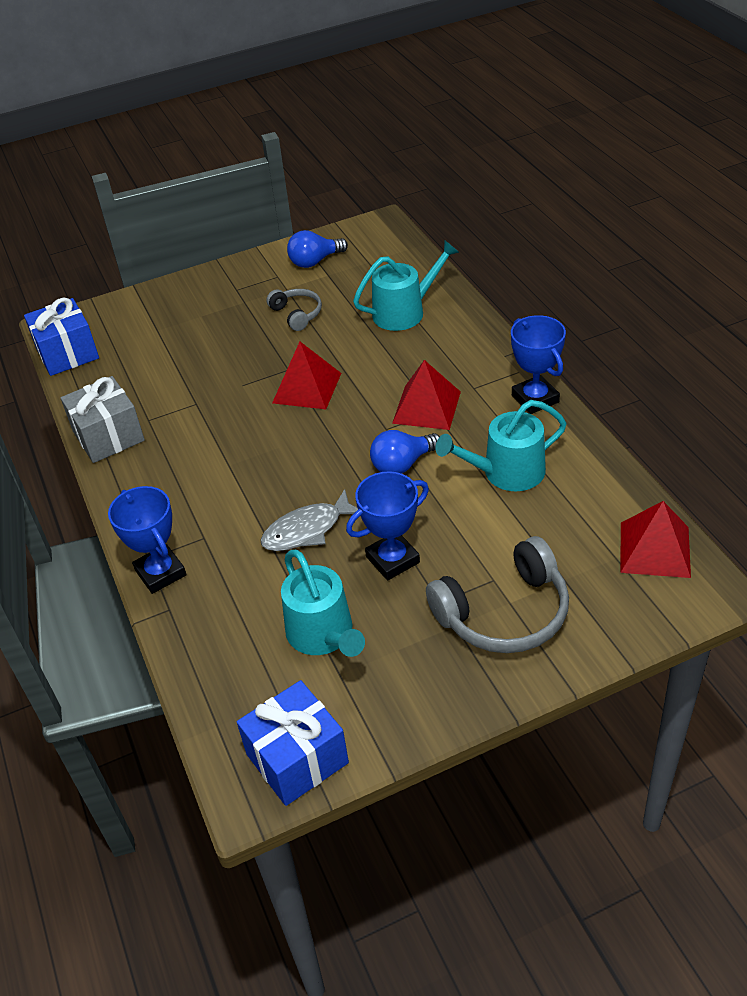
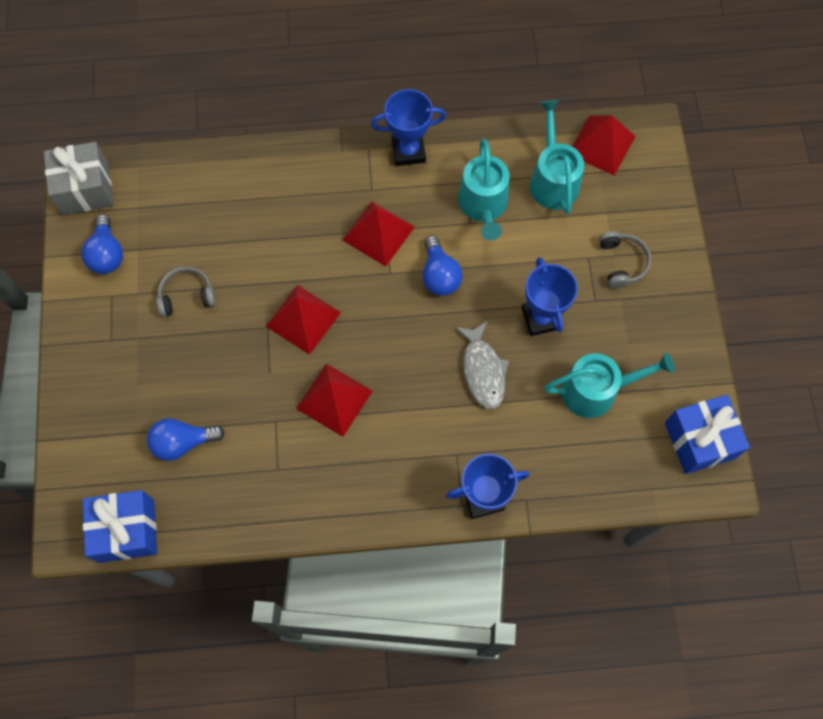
camera: 75 degrees left, 25 degrees up
grey gift [61,376,145,463] -> grey gift moved to [44,142,114,215]
turquoise watering can [353,241,459,331] -> turquoise watering can moved to [530,100,584,214]
grey headphones [426,536,569,653] -> grey headphones [599,231,651,288], size x0.56
none -> blue light bulb [147,418,225,461]
none -> red pyramid [296,364,373,437]

